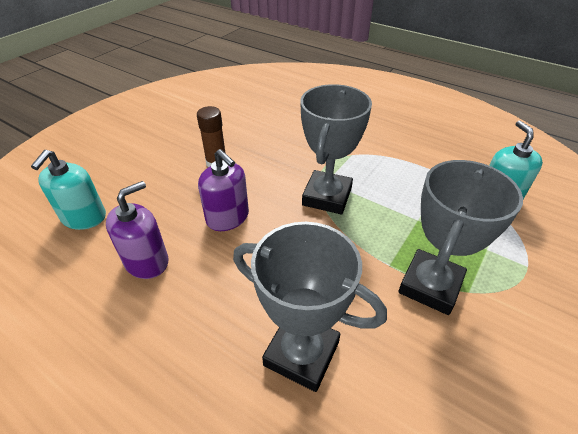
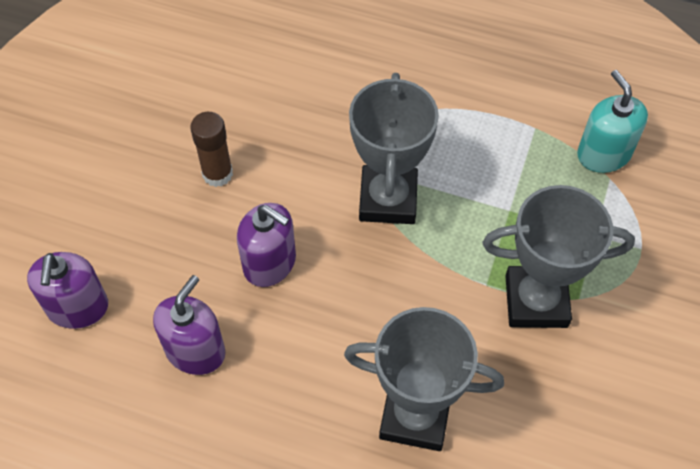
camera: 15 degrees left, 15 degrees up
turquoise soap dispenser [31,150,106,230] -> purple soap dispenser [27,252,108,329]
grey trophy [398,160,523,315] -> grey trophy turned 75 degrees clockwise [483,185,635,328]

